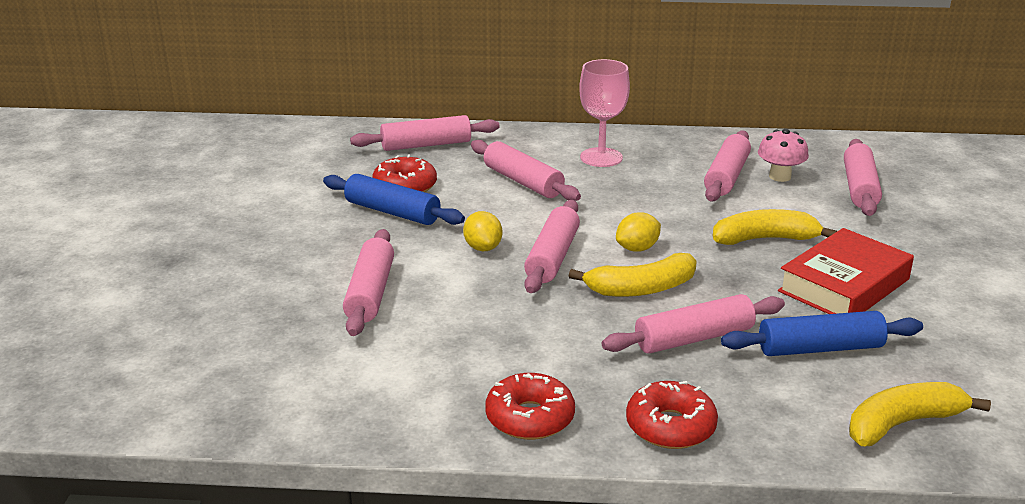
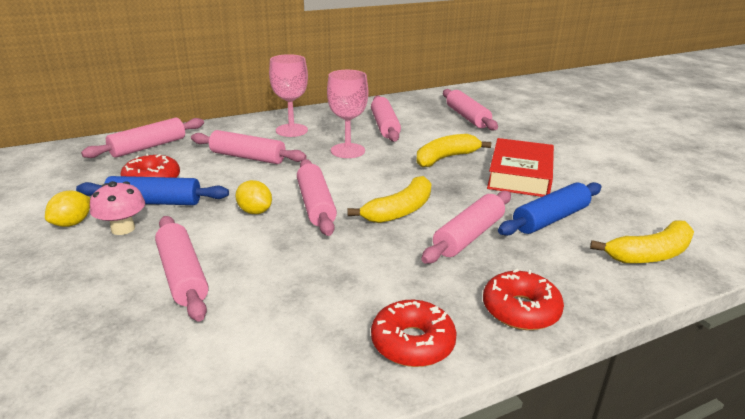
camera: 30 degrees left, 0 degrees up
yellow lemon [616,212,661,252] -> yellow lemon moved to [45,191,90,227]
pink mushroom [758,129,809,182] -> pink mushroom moved to [90,181,145,235]
yellow banana [849,382,991,446] -> yellow banana turned 150 degrees counterclockwise [590,220,694,264]
none -> pink goblet [327,70,368,158]

